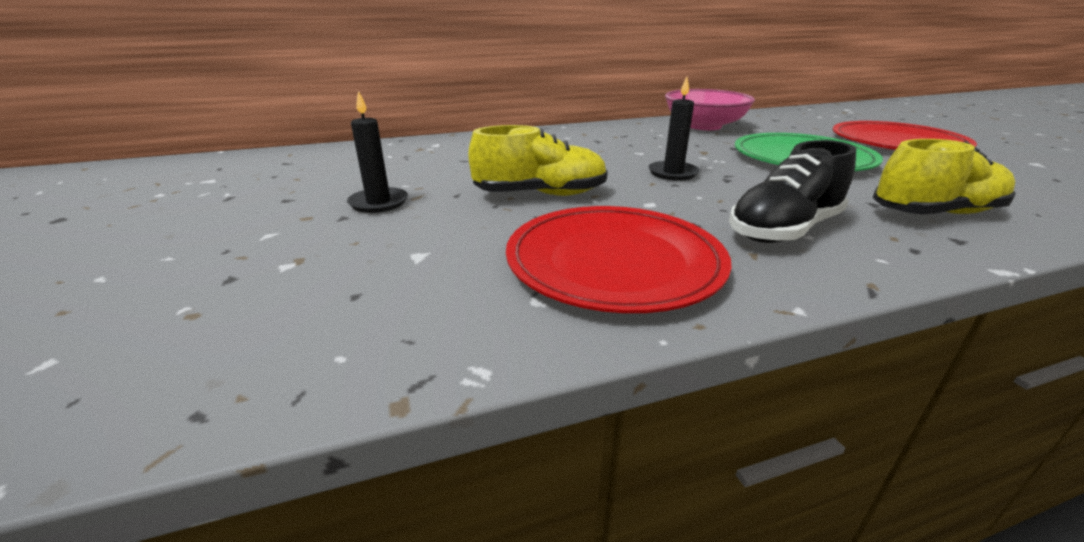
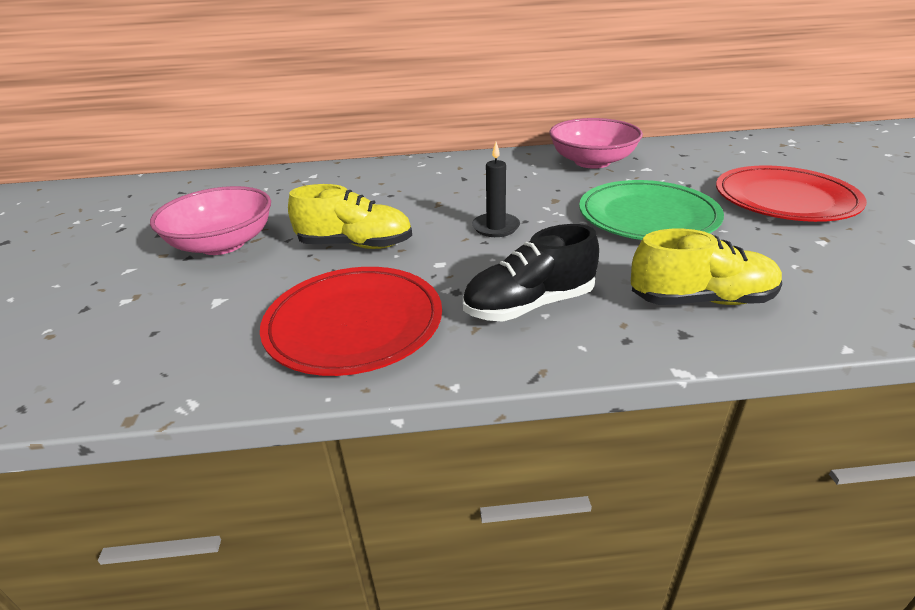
camera: 15 degrees right, 5 degrees up
black candle [347,91,408,213] -> pink bowl [150,186,271,255]

